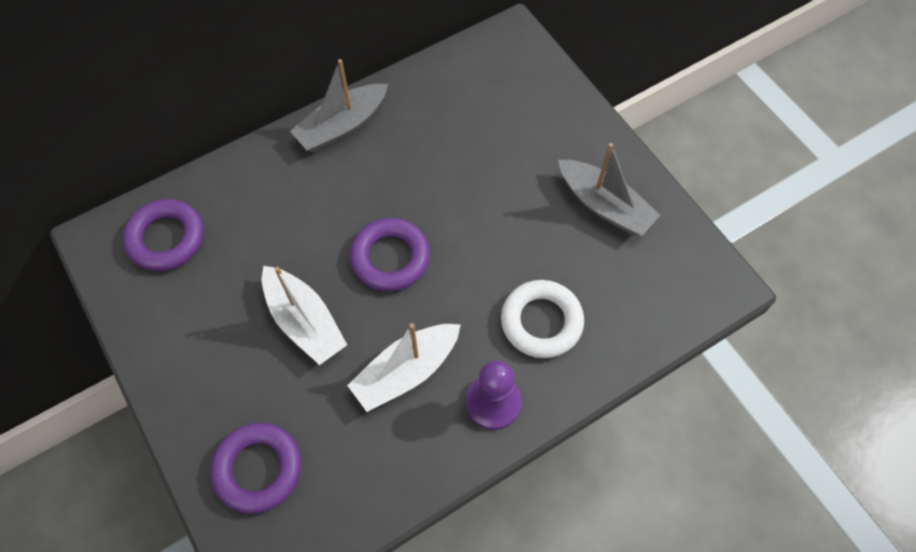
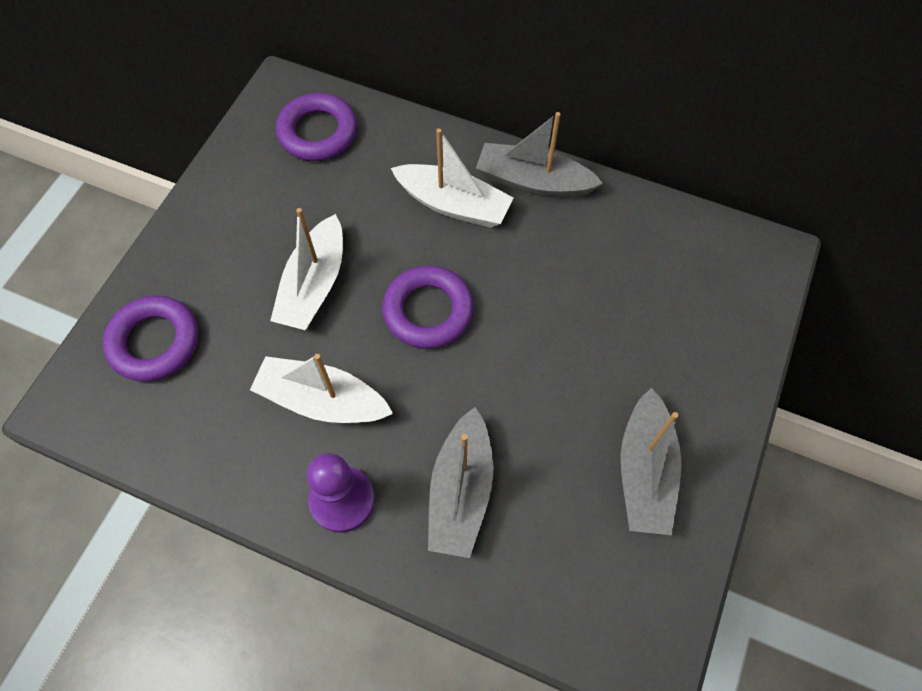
camera: 55 degrees right, 0 degrees up
white ring [501,280,584,358] -> grey boat [428,407,494,558]
none -> white boat [391,129,514,228]

